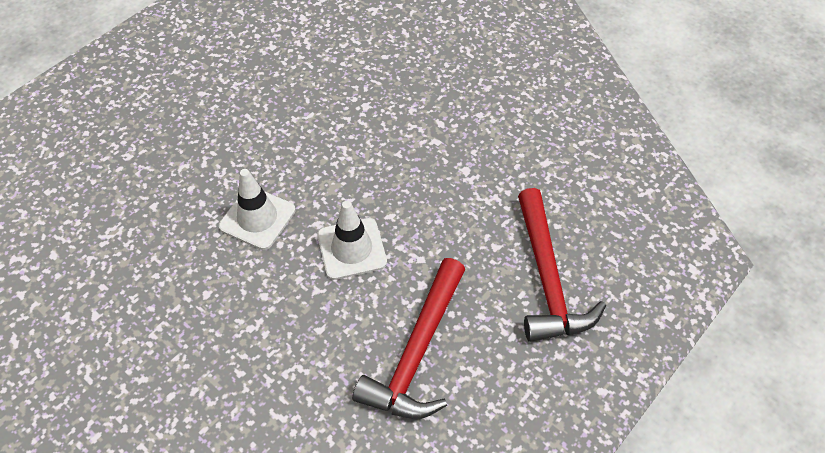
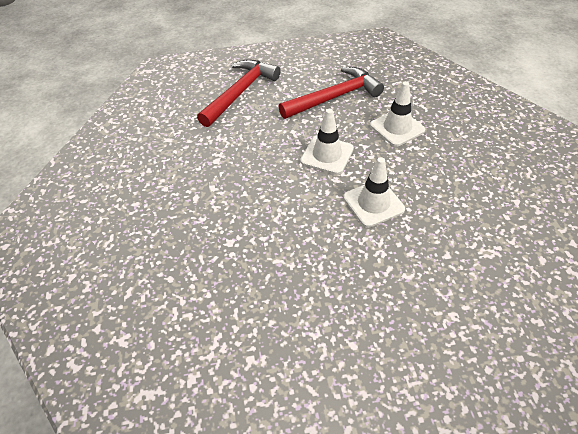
camera: 140 degrees left, 5 degrees down
none -> white traffic cone [370,81,426,146]

